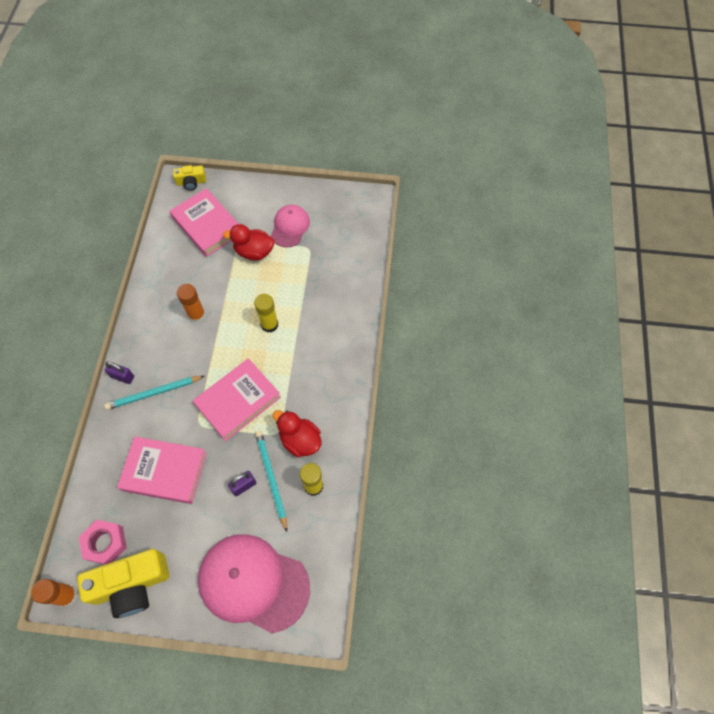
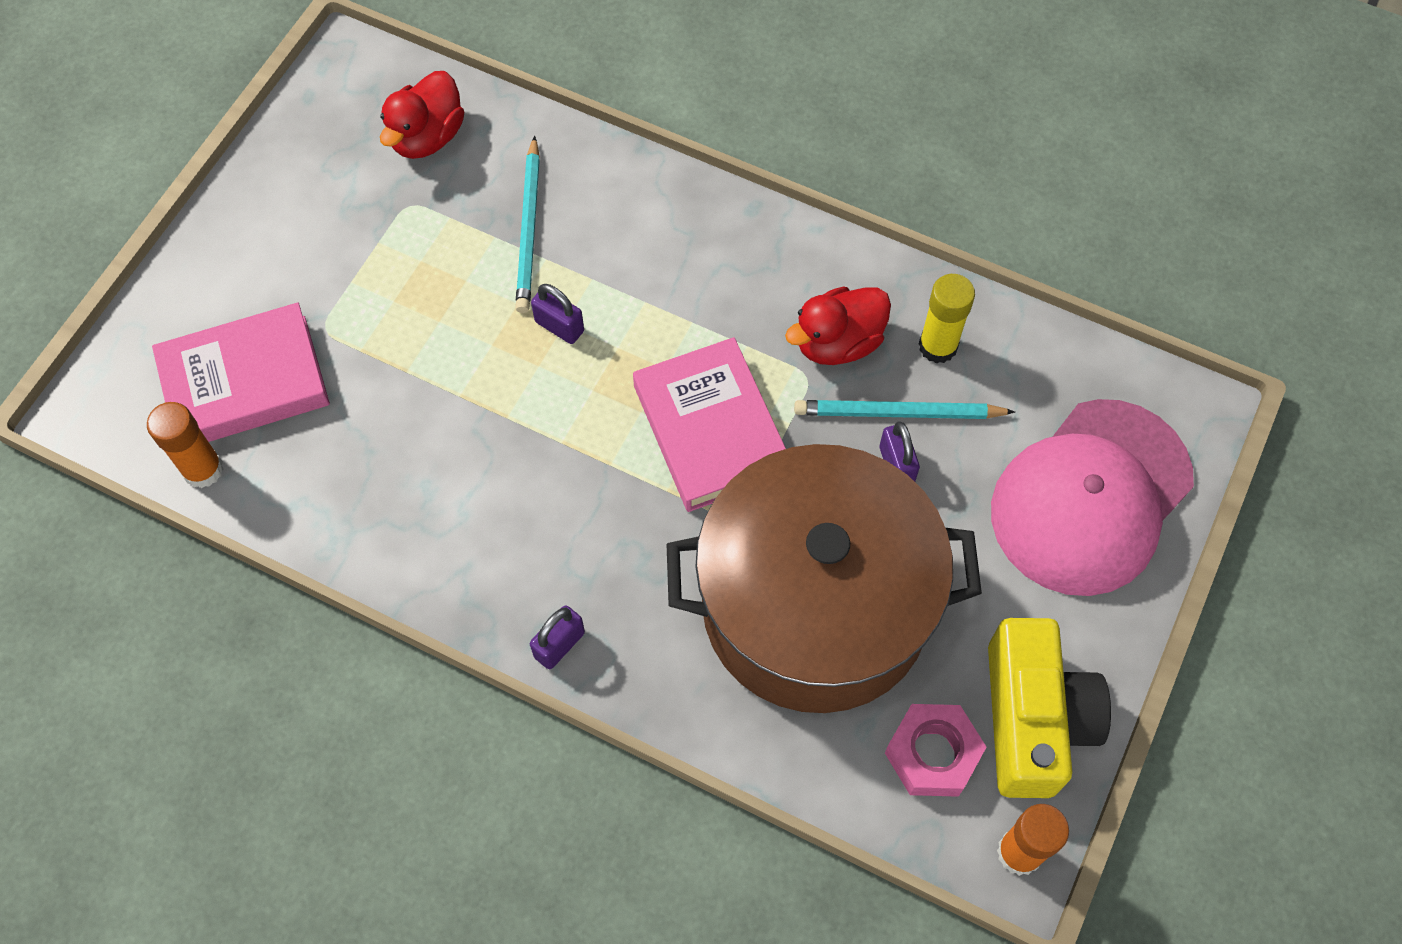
camera: 70 degrees left, 0 degrees up
turquoise pencil [104,376,204,410] -> turquoise pencil moved to [515,136,540,313]
pink book [117,436,207,504] -> brown pot [667,444,982,713]
yellow camera [173,165,206,190] -> none
orange glue stick [177,284,206,323] -> orange glue stick moved to [147,402,224,488]
red duck [223,224,274,261] -> red duck moved to [380,71,464,159]
yellow glue stick [254,294,278,332] -> purple padlock [531,284,584,344]
pink cap [271,205,310,248] -> none

